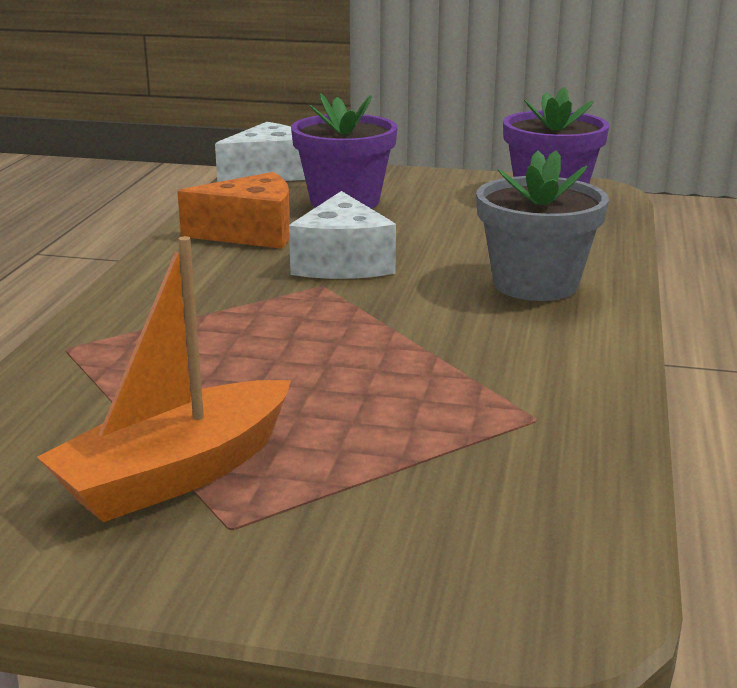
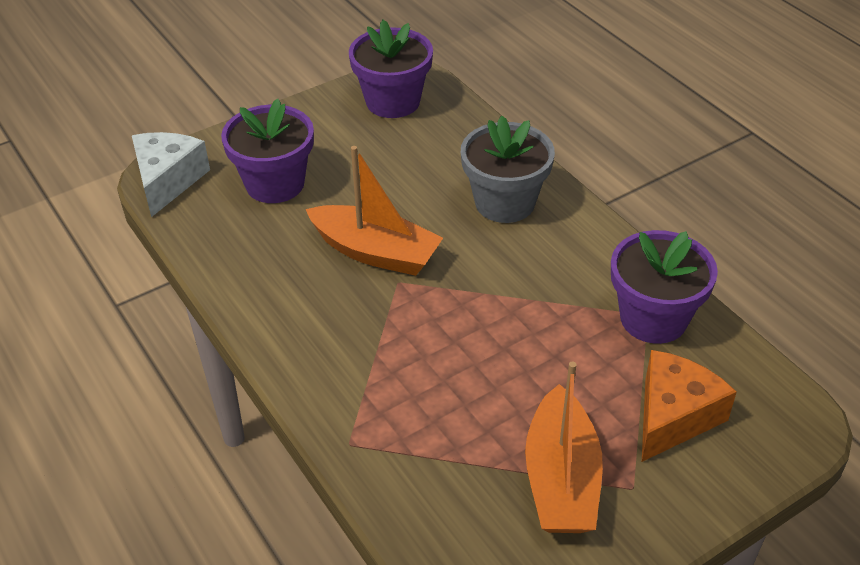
camera: 45 degrees left, 20 degrees up
orange cheese [177,172,290,249] -> orange cheese moved to [642,350,737,462]
white cheese [289,191,396,279] -> orange boat [306,146,443,276]
none -> purple flower pot [611,230,718,344]

